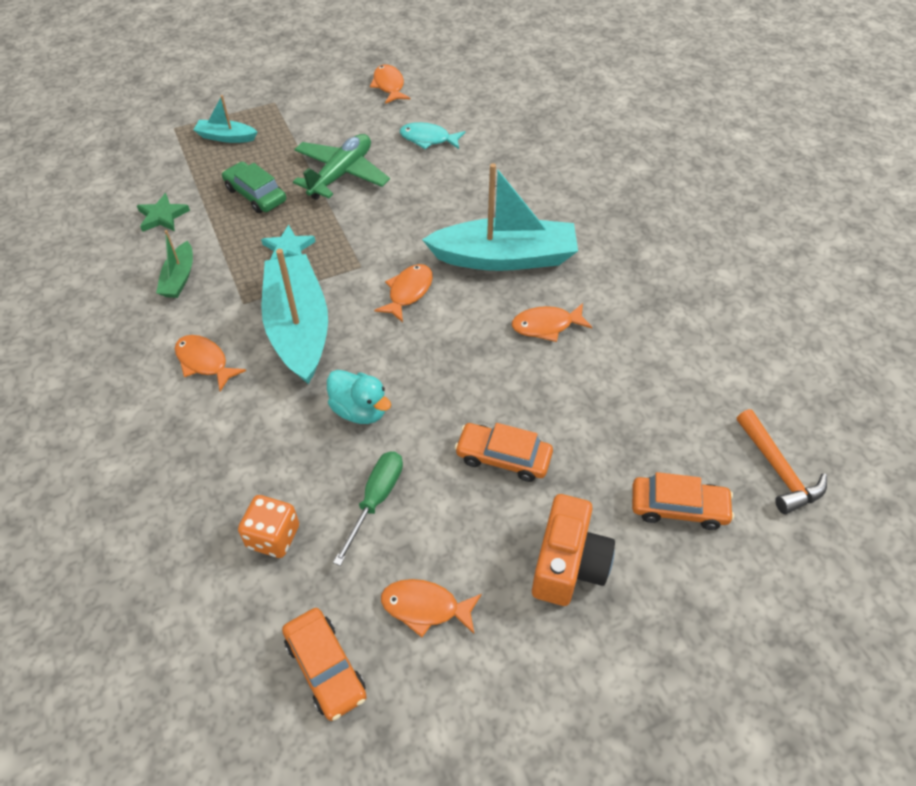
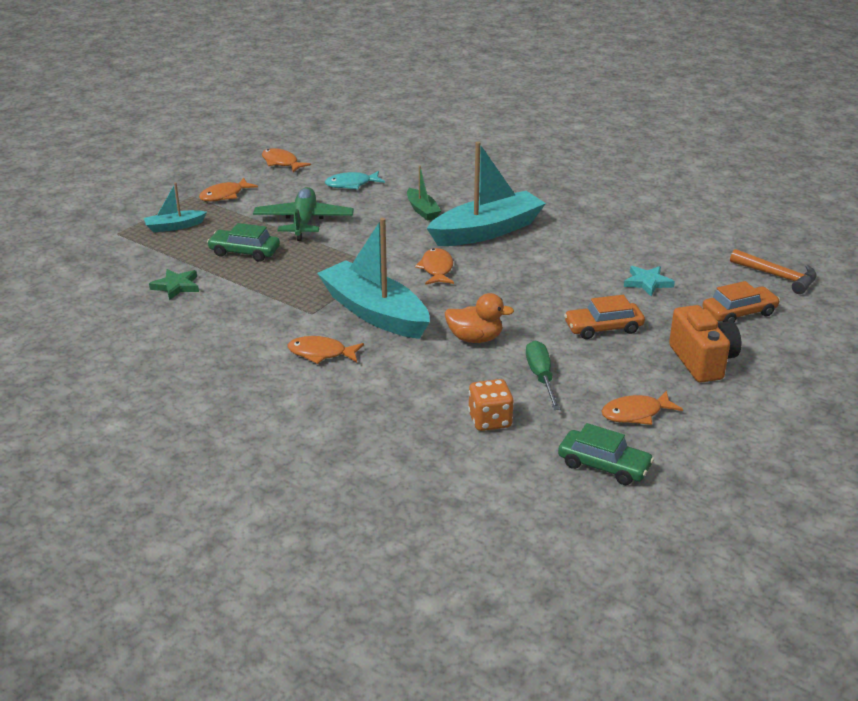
camera: 30 degrees left, 20 degrees down
green boat [156,230,193,298] -> green boat moved to [407,166,441,220]
turquoise star [261,225,316,260] -> turquoise star moved to [624,266,675,296]
orange car [282,608,367,721] -> green car [558,423,654,485]
turquoise duck [327,370,391,424] -> orange duck [445,293,514,343]
orange fish [512,303,592,342] -> orange fish moved to [199,178,258,202]

